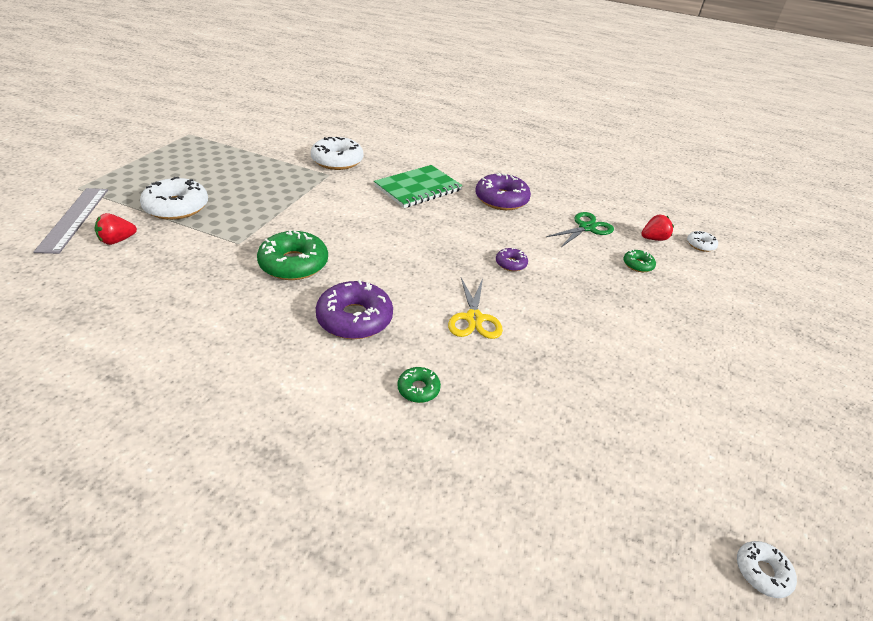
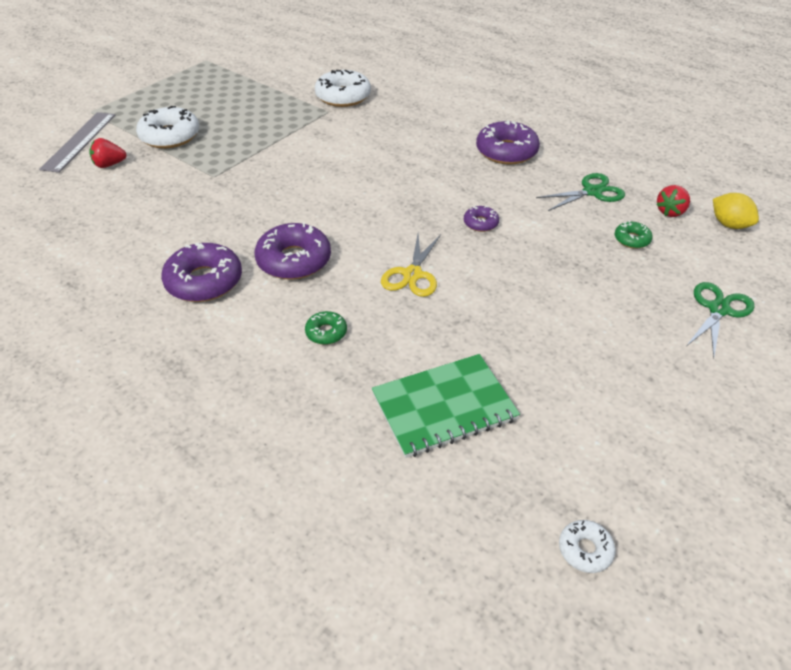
camera: 20 degrees right, 5 degrees up
green donut [257,230,328,280] -> none
green notebook [374,165,462,208] -> green notebook moved to [372,354,520,458]
red strawberry [641,215,674,241] -> red strawberry turned 135 degrees clockwise [656,185,690,217]
white donut [687,231,718,252] -> yellow lemon [713,193,759,229]
none -> purple donut [161,243,242,302]
none -> green scissors [686,282,755,358]

